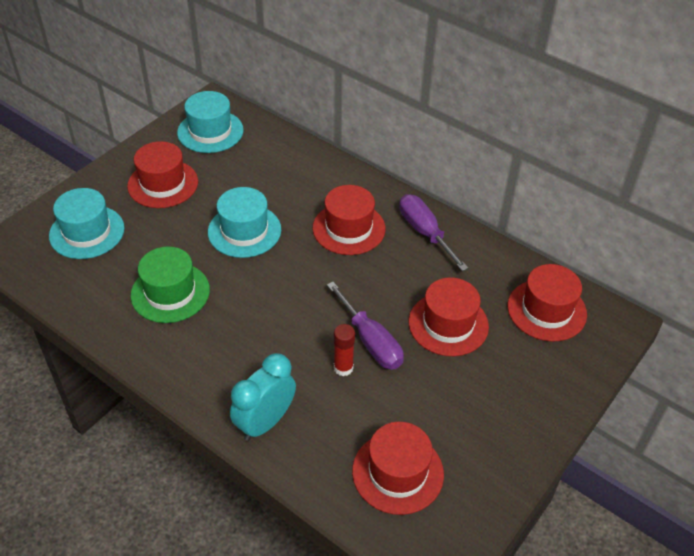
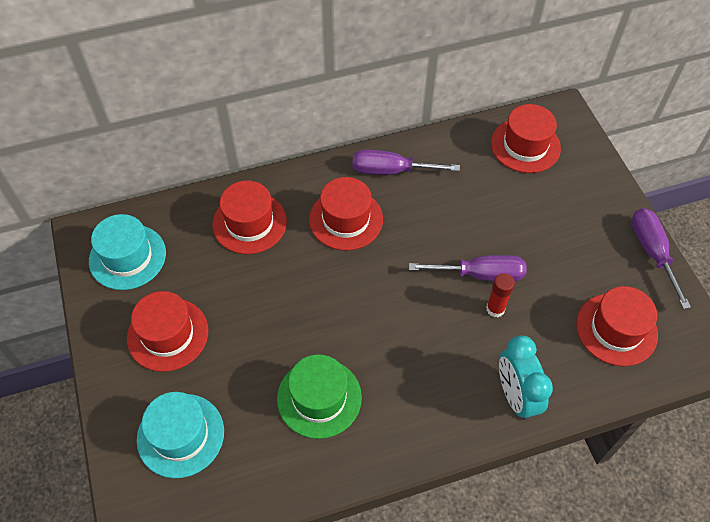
camera: 55 degrees left, 10 degrees up
turquoise hat [208,187,281,258] -> none
red hat [409,277,489,356] -> red hat moved to [212,181,287,254]
none -> purple screwdriver [631,208,691,309]

